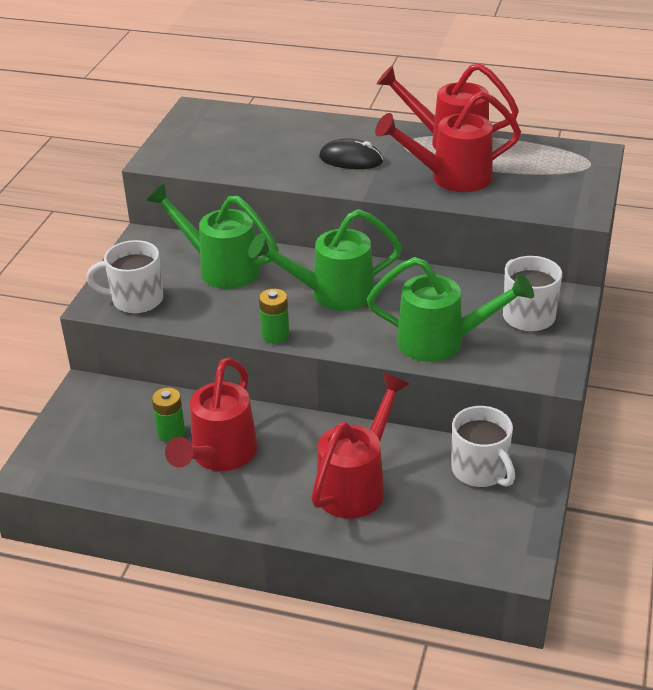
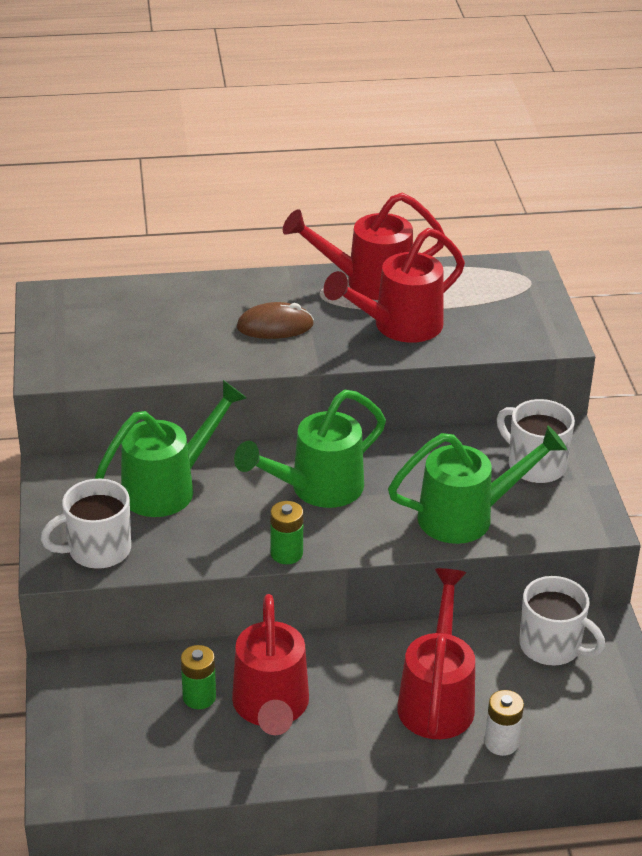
camera: 25 degrees left, 0 degrees up
green watering can [146,183,279,289] -> green watering can turned 135 degrees clockwise [94,380,247,517]
black mouse [319,138,383,169] -> brown mouse [237,302,314,339]
none -> white battery [485,690,524,756]

